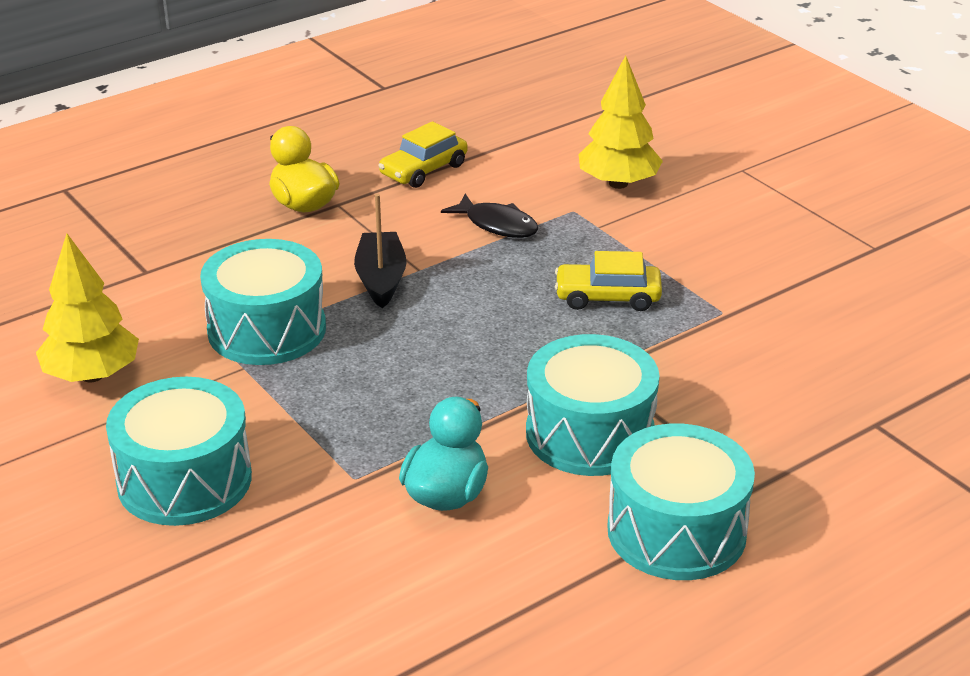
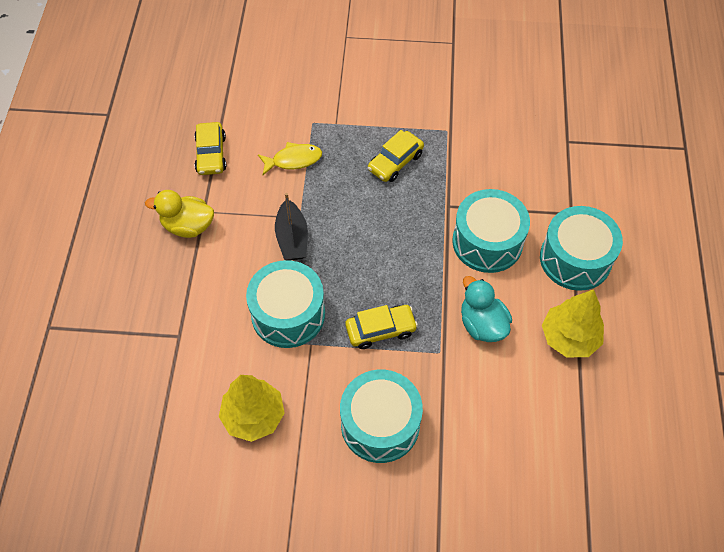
camera: 50 degrees left, 25 degrees up
black boat [354,194,407,308] -> black boat turned 135 degrees counterclockwise [275,193,308,261]
black fish [441,194,538,238] -> yellow fish [258,142,322,175]
yellow tree [578,55,663,189] -> yellow tree moved to [542,289,604,357]
none -> yellow car [345,305,418,349]

